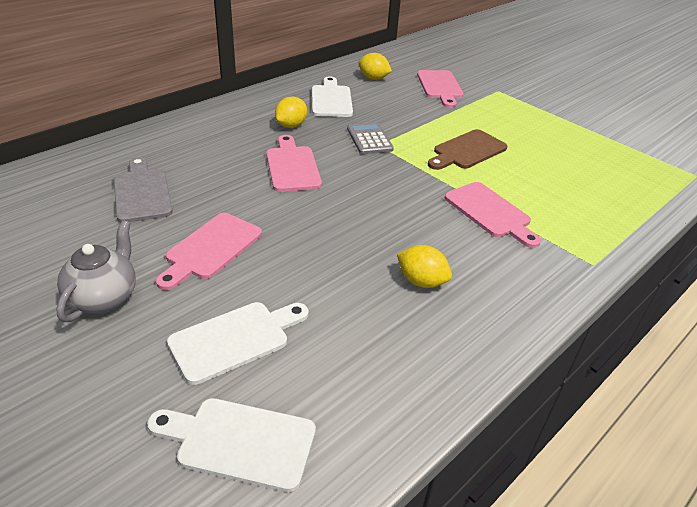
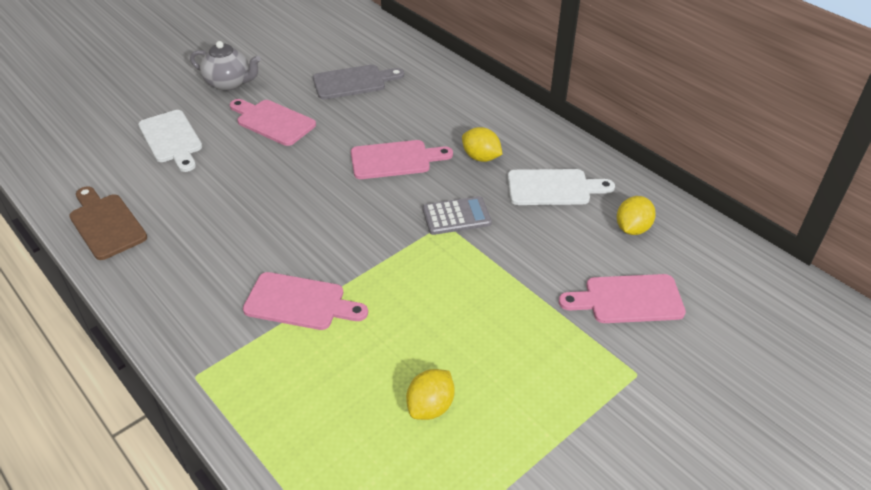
camera: 95 degrees right, 5 degrees up
white cutting board [147,398,316,492] -> none
yellow lemon [397,245,452,288] -> yellow lemon moved to [406,369,455,420]
brown cutting board [428,129,508,170] -> brown cutting board moved to [69,187,147,260]
pink cutting board [445,182,541,248] -> pink cutting board turned 135 degrees counterclockwise [243,272,368,330]

